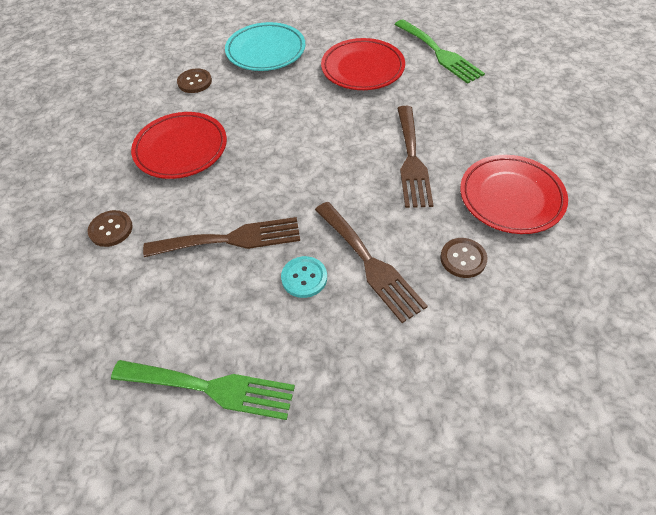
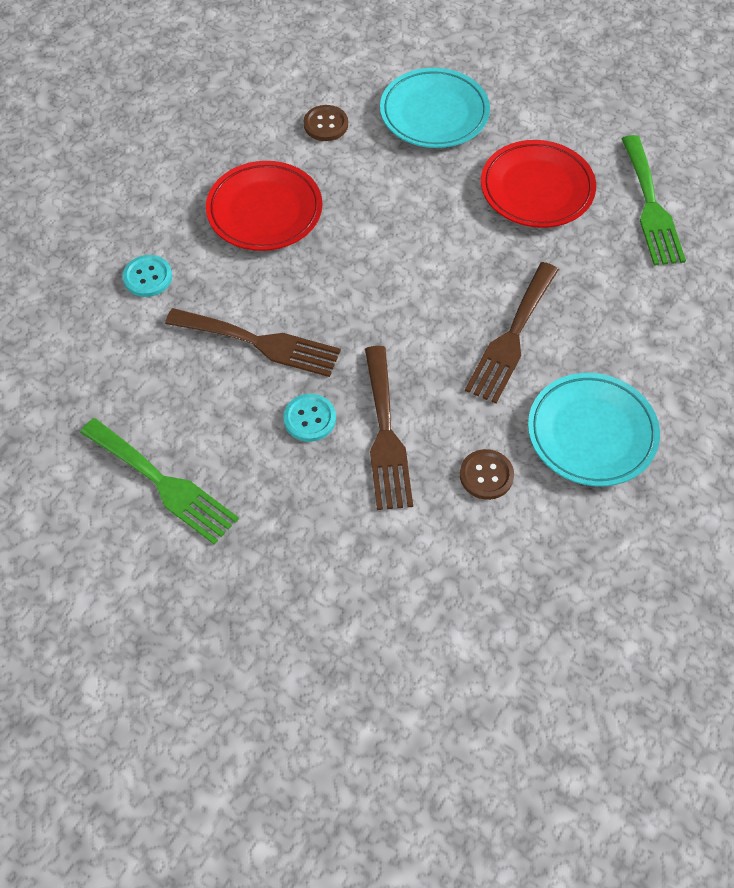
camera: 25 degrees right, 5 degrees up
brown button [87,210,133,247] -> turquoise button [123,255,172,297]
red plate [460,155,568,234] -> turquoise plate [528,373,660,486]

